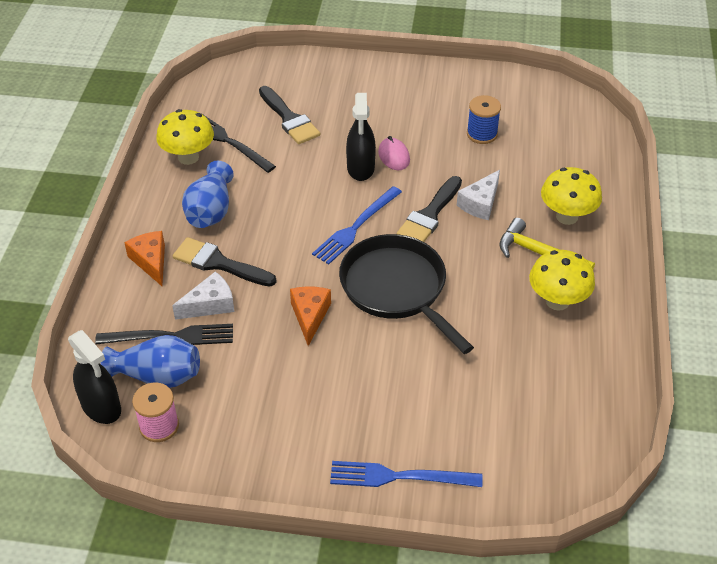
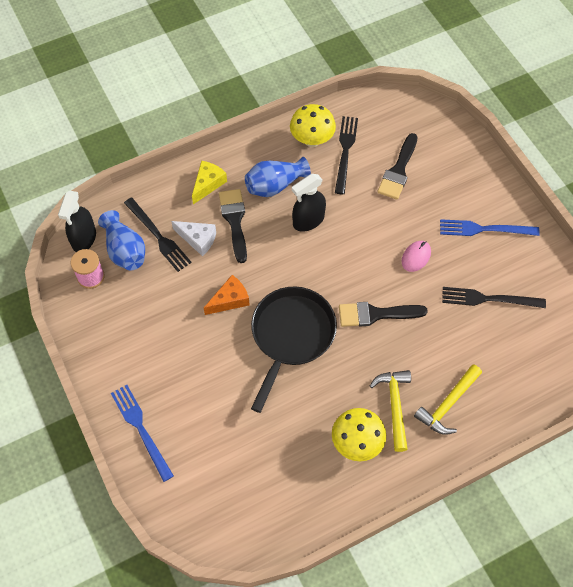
camera: 55 degrees right, 15 degrees up
orange cheese [124,231,165,286] -> yellow cheese [192,161,227,204]
blue fork [312,186,402,264] -> blue fork moved to [440,219,540,236]
black spray bottle [346,93,376,181] -> black spray bottle moved to [292,174,326,232]
white cheese [457,170,500,220] -> none
blue spool [467,95,501,144] -> black fork [442,287,546,308]
yellow mushroom [541,167,602,225] -> yellow hammer [414,364,482,435]

